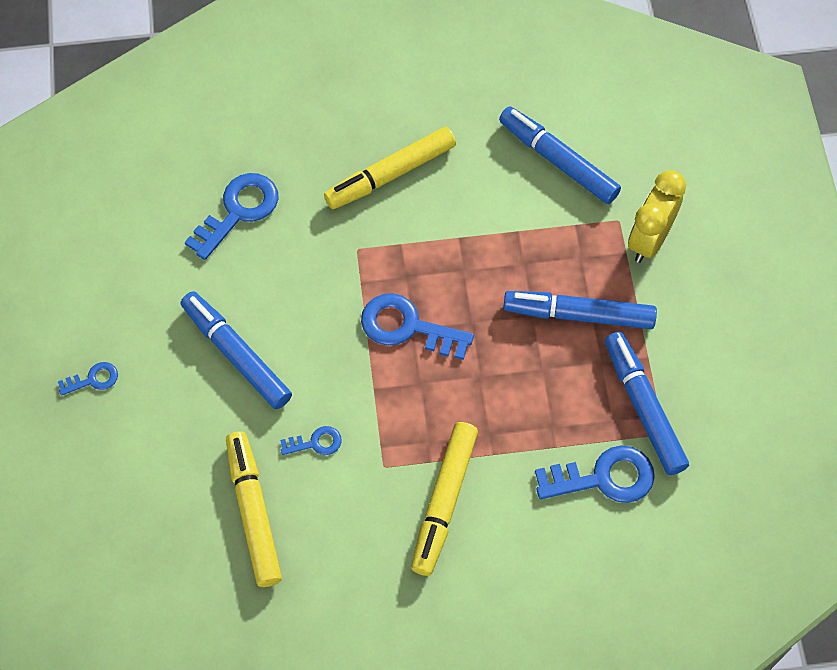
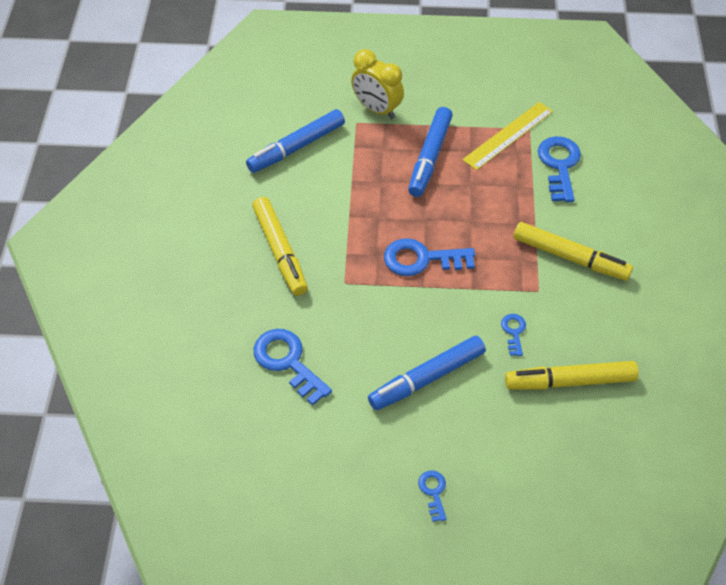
camera: 80 degrees left, 10 degrees down
blue key [361,293,474,360] -> blue key turned 60 degrees clockwise [384,238,475,276]
blue marker [605,332,689,475] -> yellow ruler [462,102,553,170]

